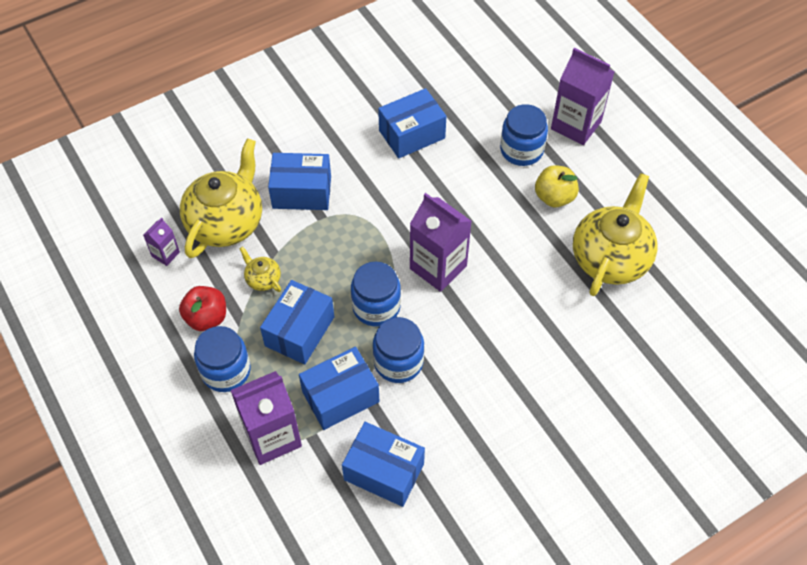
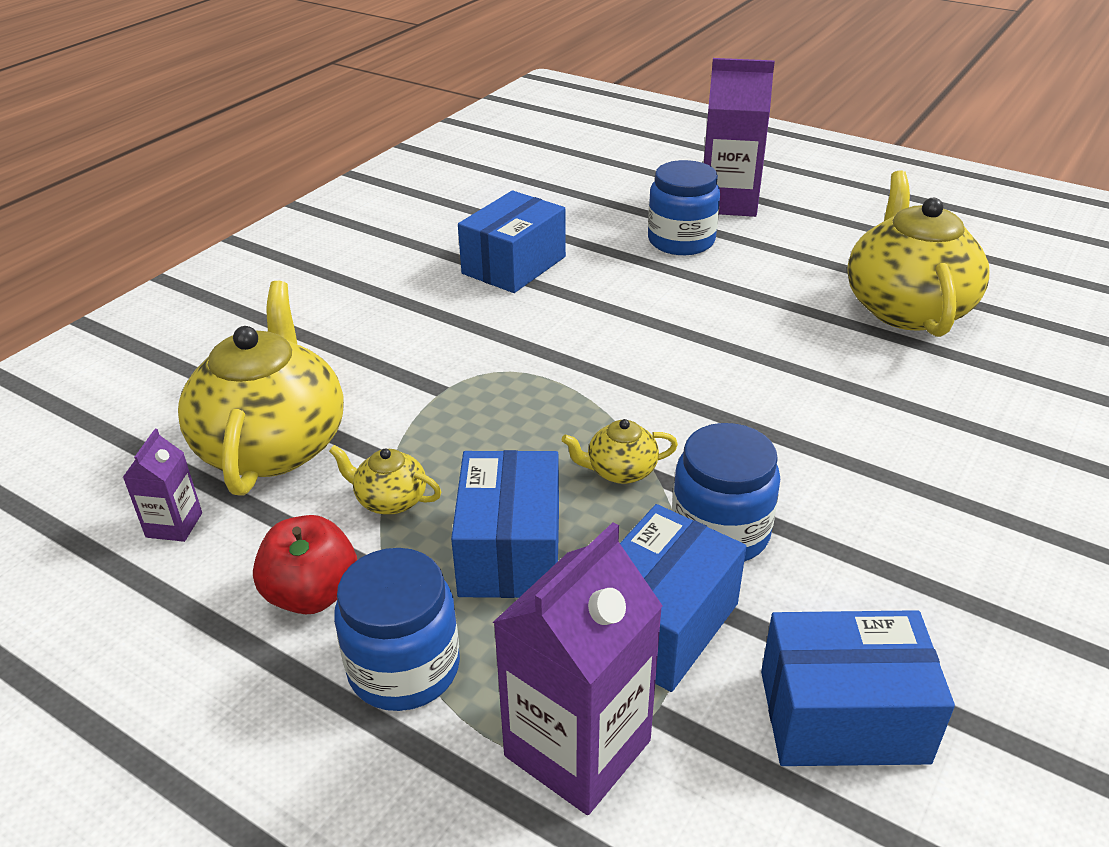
camera: 25 degrees left, 20 degrees down
blue box [268,153,331,210] -> none
blue jar [351,262,401,326] -> yellow teapot [562,419,678,484]
purple carton [410,193,472,292] -> none
yellow apple [535,165,579,207] -> none

